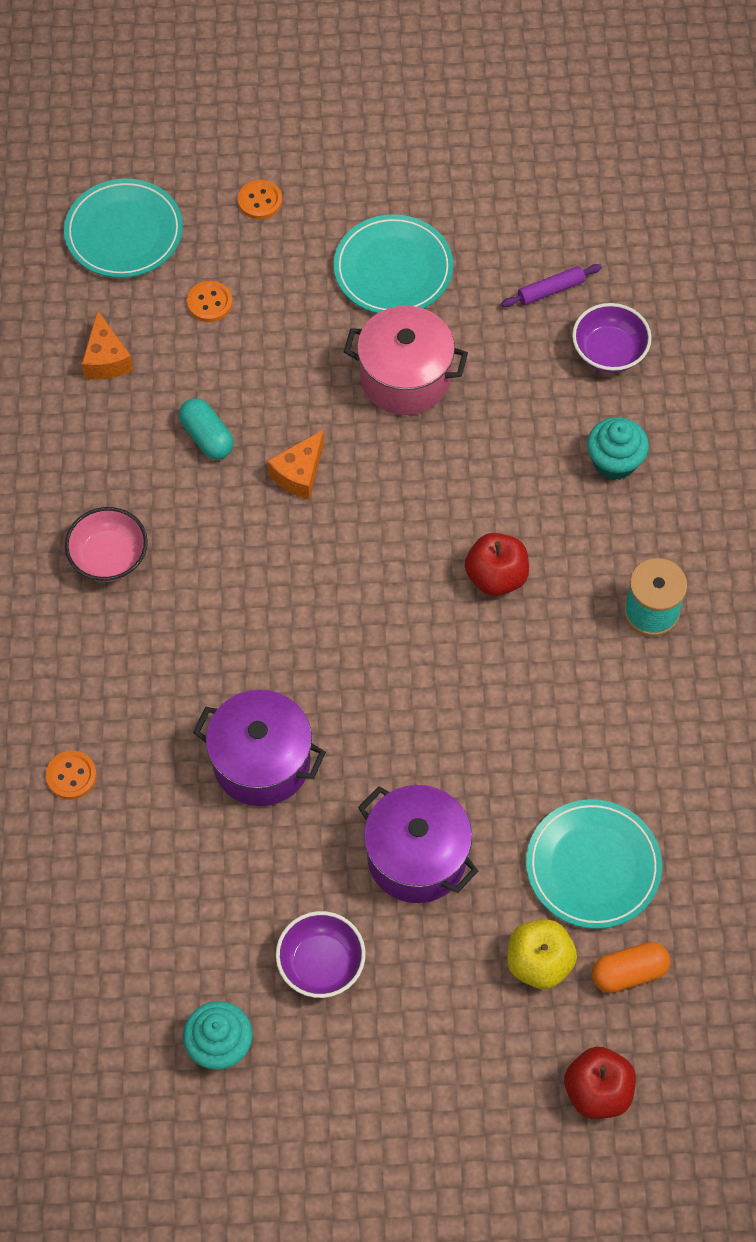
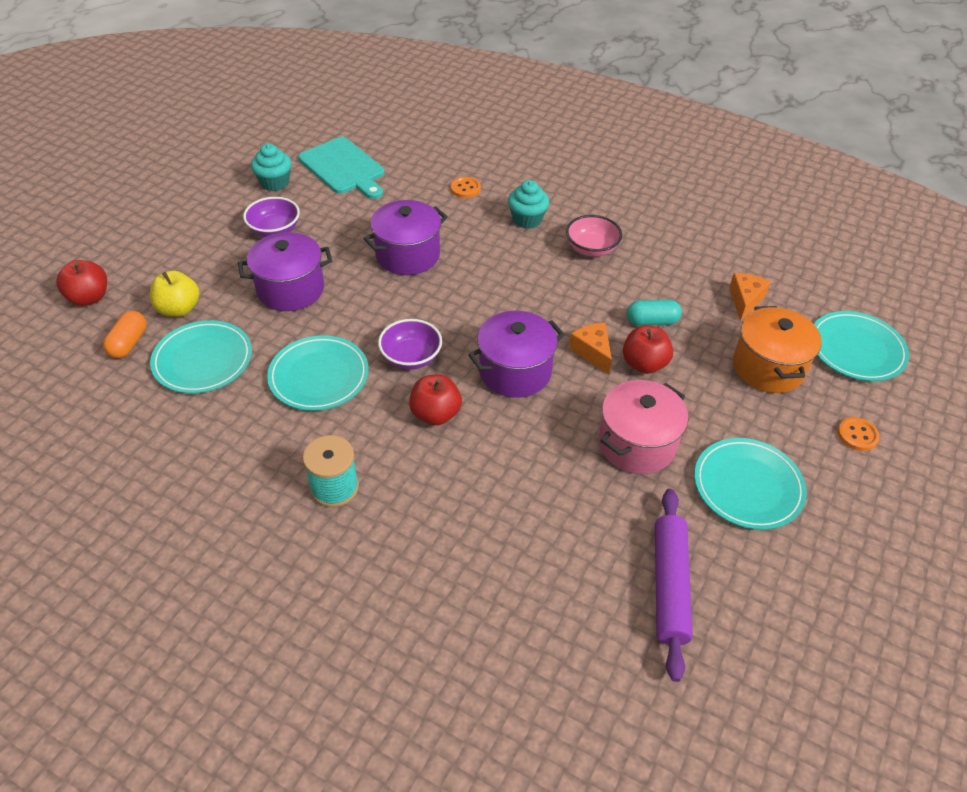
camera: 120 degrees right, 15 degrees down
orange cheese [82,310,133,380] -> orange cheese turned 90 degrees clockwise [729,273,771,321]
orange button [187,281,232,322] -> orange pot [733,306,822,393]
purple rolling pin [501,264,602,307] -> purple rolling pin [655,489,693,682], size x1.91
purple bowl [572,303,652,373] -> purple bowl moved to [378,319,442,370]
turquoise cupcake [587,417,649,480] -> turquoise cupcake moved to [508,180,549,229]
none -> turquoise plate [267,335,369,411]
none -> turquoise cutting board [298,137,384,199]
none -> purple pot [468,311,565,398]
none -> red apple [623,325,673,374]

